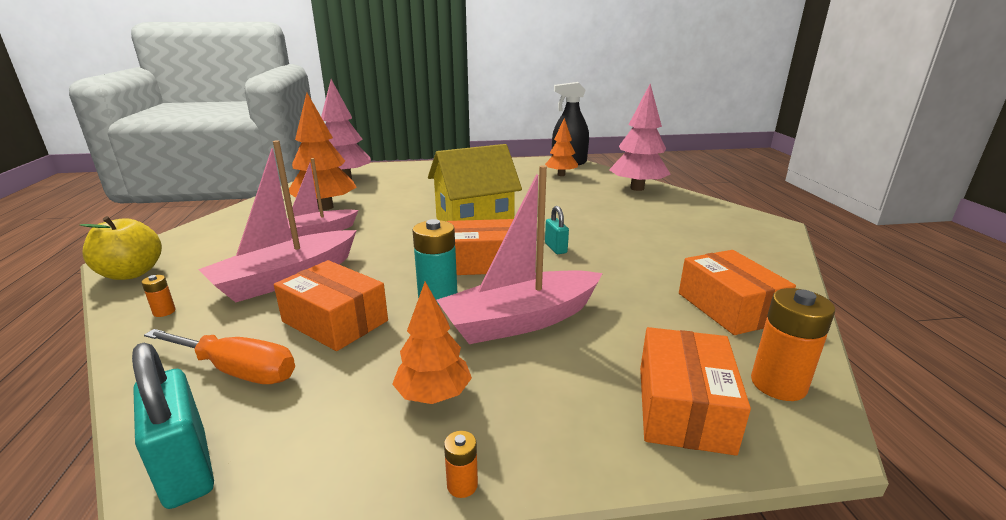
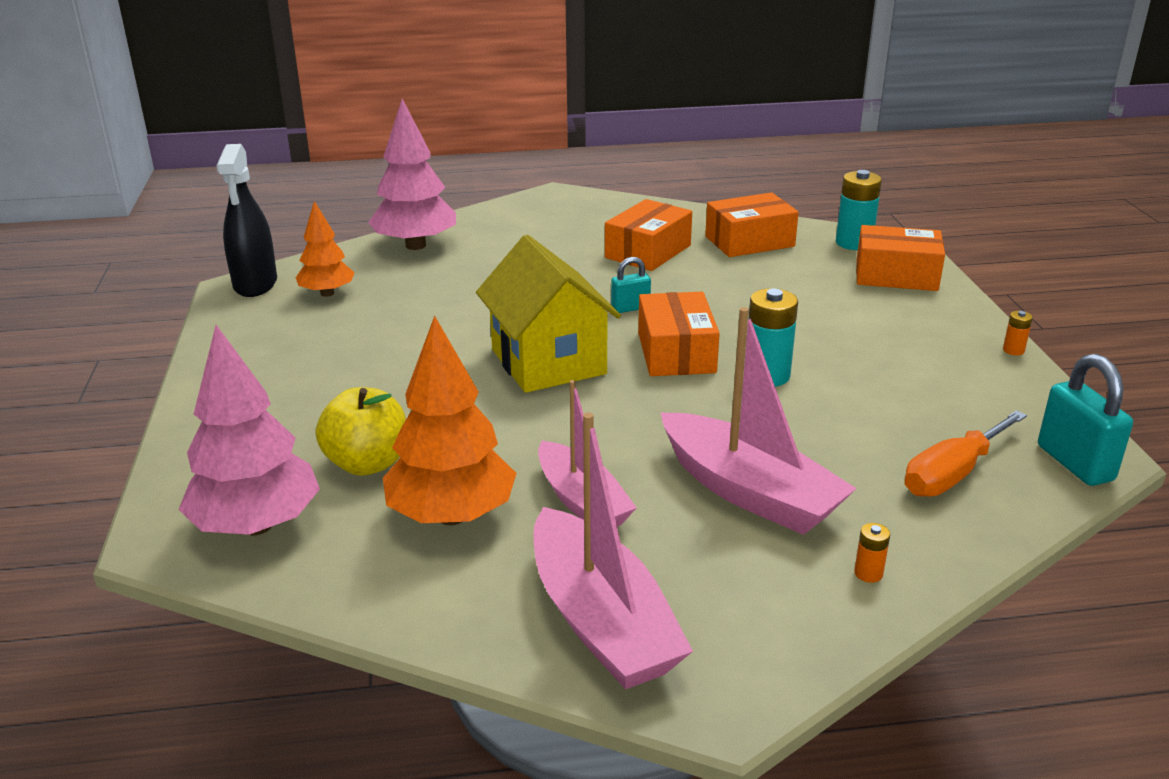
camera: 90 degrees left, 5 degrees up
yellow apple [80,216,162,280] -> yellow apple moved to [315,387,406,476]
turquoise padlock [132,343,214,509] -> turquoise padlock turned 75 degrees counterclockwise [1038,354,1133,486]
orange screwdriver [144,329,295,384] -> orange screwdriver turned 150 degrees counterclockwise [905,410,1027,497]
orange box [274,260,388,351] -> orange box moved to [605,199,692,271]
orange tree [392,282,472,404] -> none
pink boat [437,165,603,344] -> pink boat moved to [533,412,693,690]
orange battery [751,288,835,401] -> turquoise battery [836,170,882,250]

